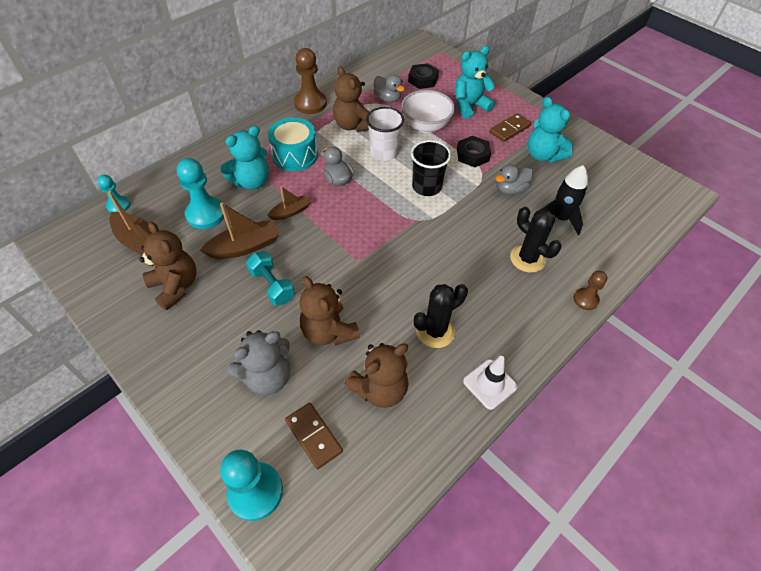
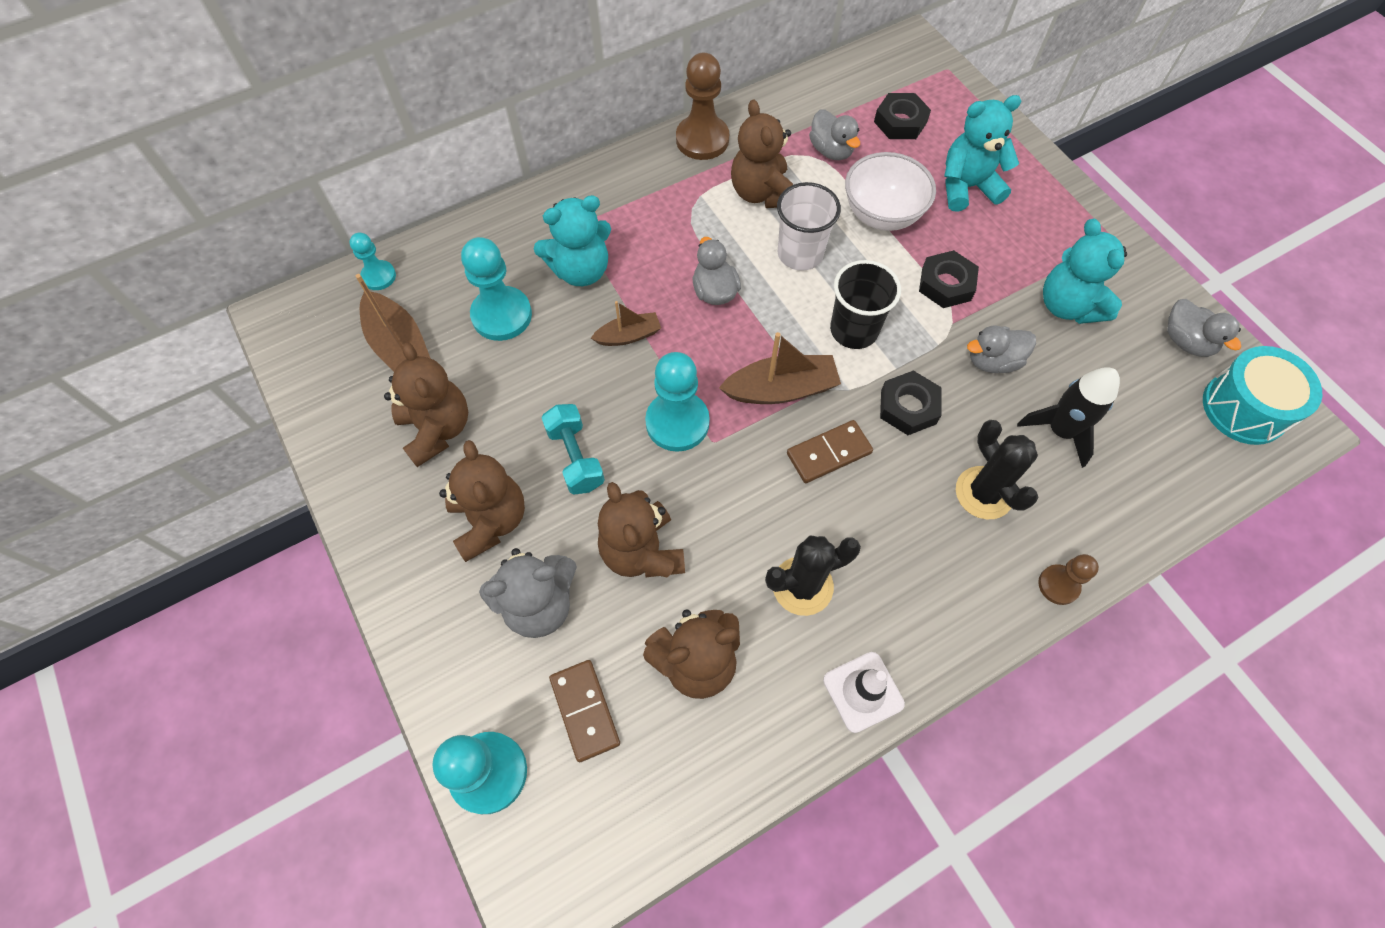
camera: 15 degrees right, 10 degrees up
brown boat [200,203,279,259] -> brown boat moved to [719,332,841,404]
turquoise drum [268,118,318,171] -> turquoise drum moved to [1203,346,1322,445]
brown domino [490,113,531,142] -> brown domino moved to [787,420,873,483]
none -> brown teddy bear [439,440,525,562]
none -> turquoise pawn [645,352,710,452]
none -> black nut [880,370,941,435]
none -> grey duck [1167,299,1241,357]

